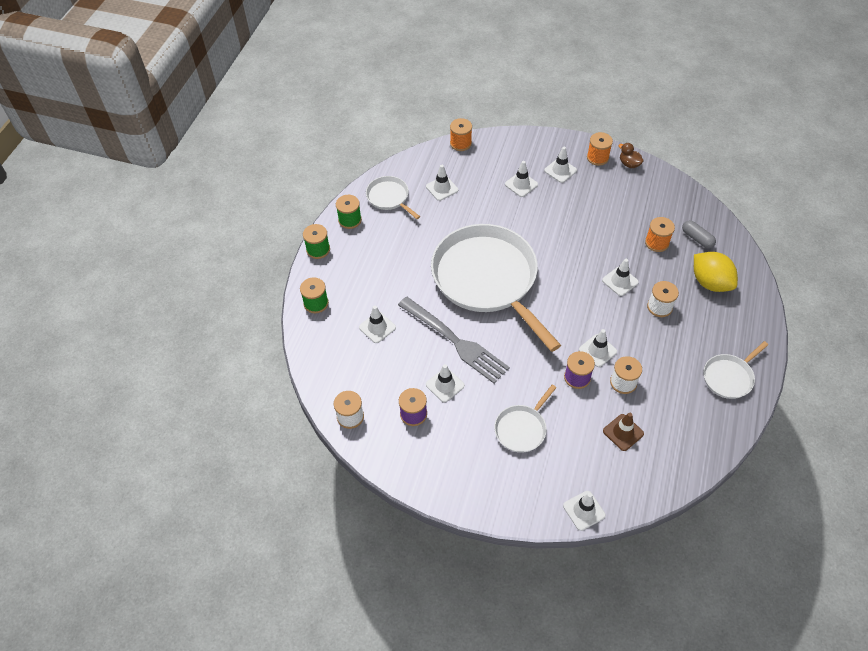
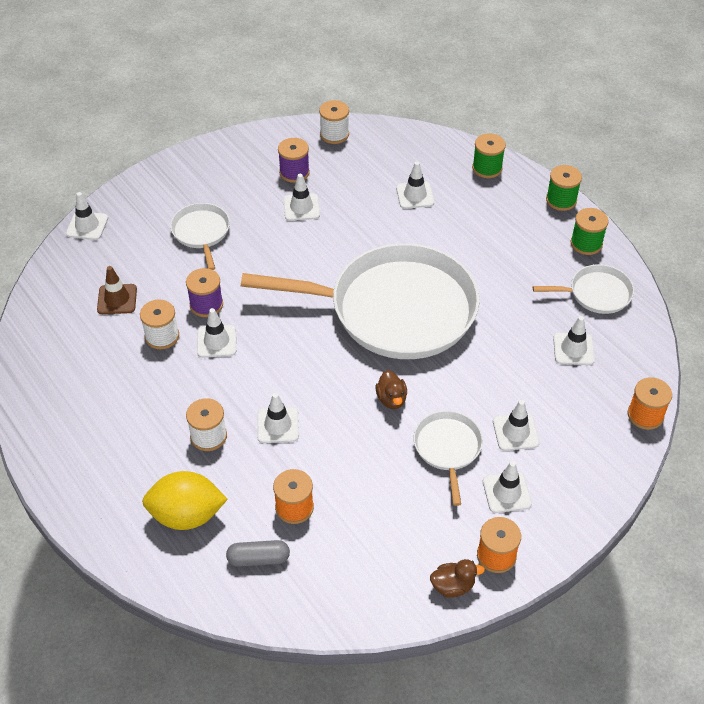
camera: 125 degrees right, 5 degrees down
grey fork [398,297,510,384] -> none
white pan [703,341,768,399] -> white pan moved to [414,411,483,506]
none -> brown duck [375,370,407,409]

